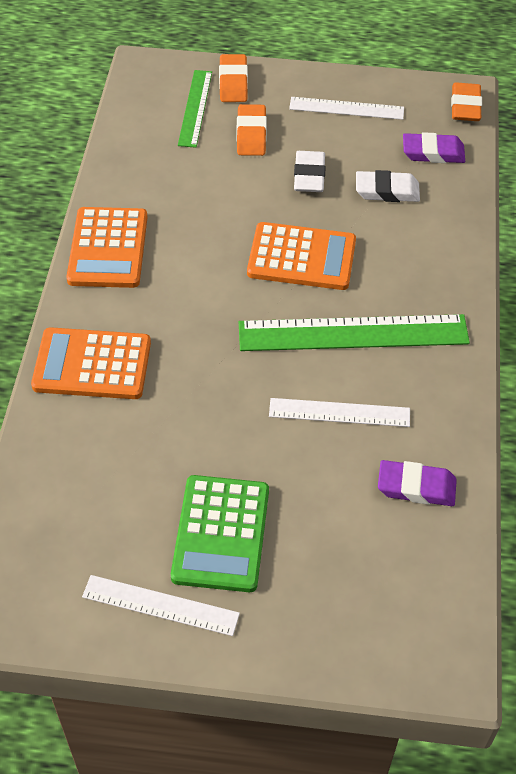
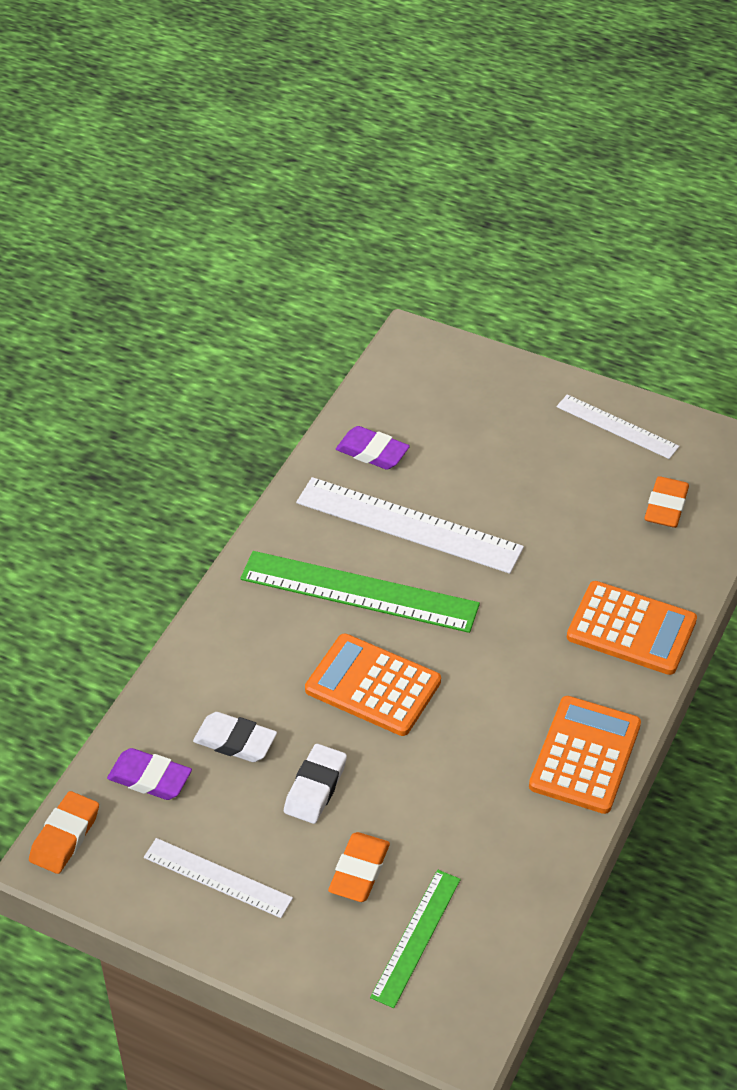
camera: 160 degrees left, 5 degrees down
green calculator [171,475,269,592] -> none
orange eraser [219,54,248,102] -> orange eraser moved to [645,476,689,528]
white ruler [269,398,410,427] -> white ruler [296,477,524,574], size x1.71

